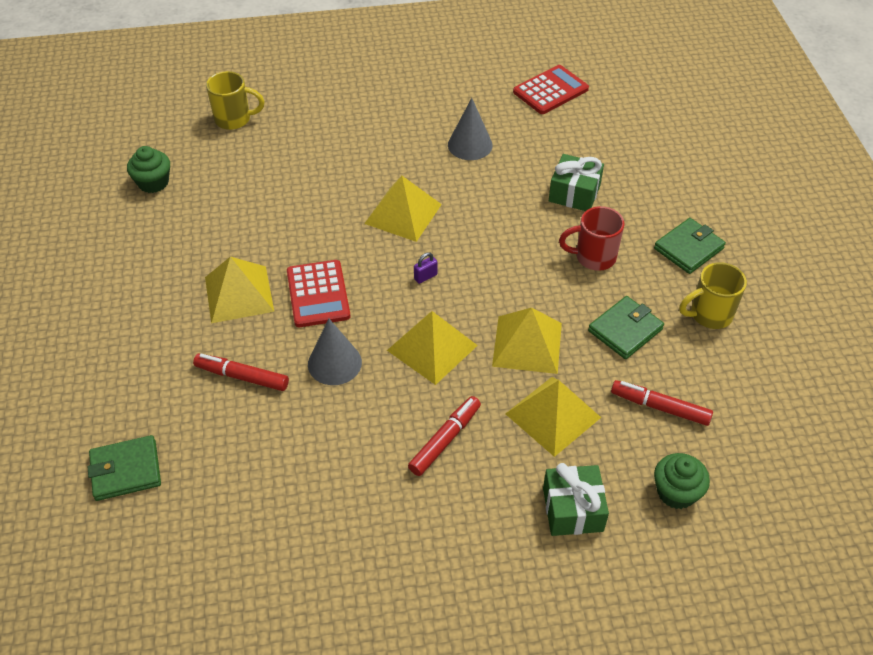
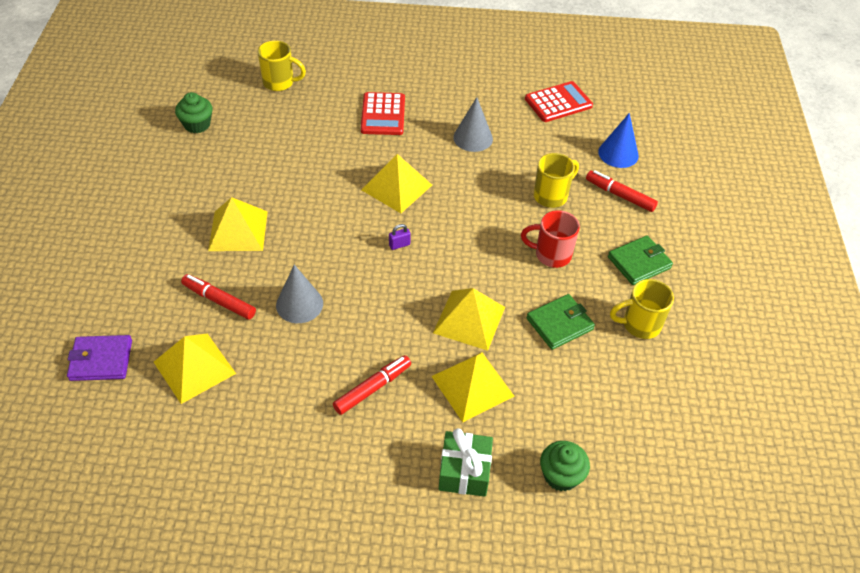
camera: 10 degrees right, 0 degrees up
green wallet [88,435,161,501] -> purple wallet [67,335,132,381]
red calculator [287,260,350,327] -> red calculator moved to [361,92,405,135]
yellow pyramid [387,311,478,385] -> yellow pyramid moved to [154,333,236,404]
green gift [549,154,604,211] -> yellow mug [534,153,579,208]
red marker [611,380,713,426] -> red marker moved to [586,170,658,212]
none -> blue cone [598,113,639,168]

